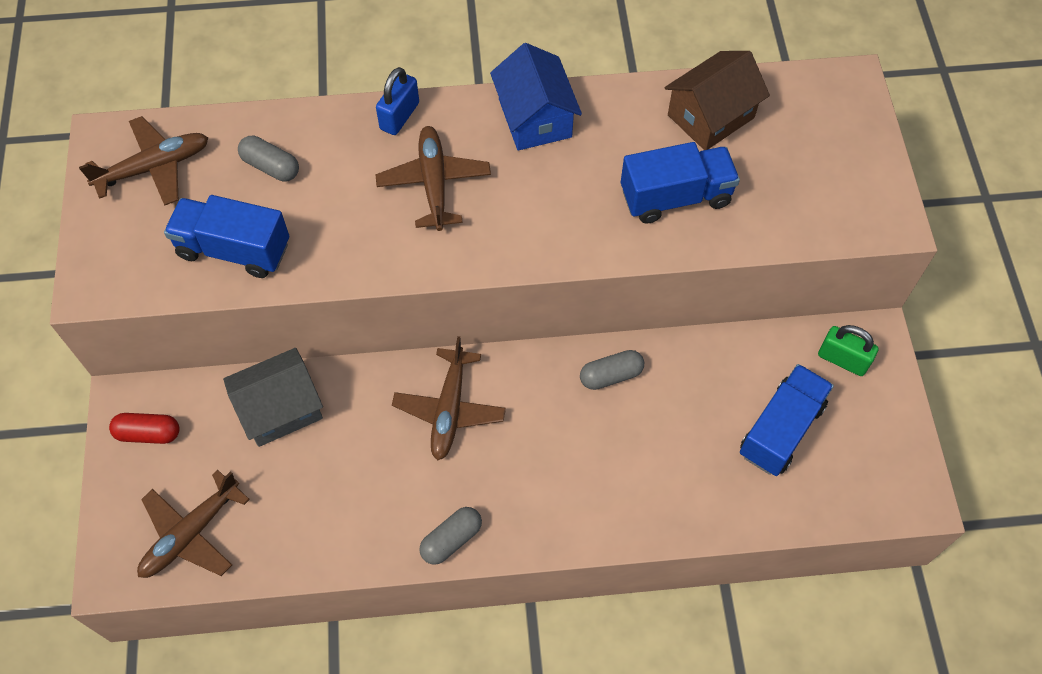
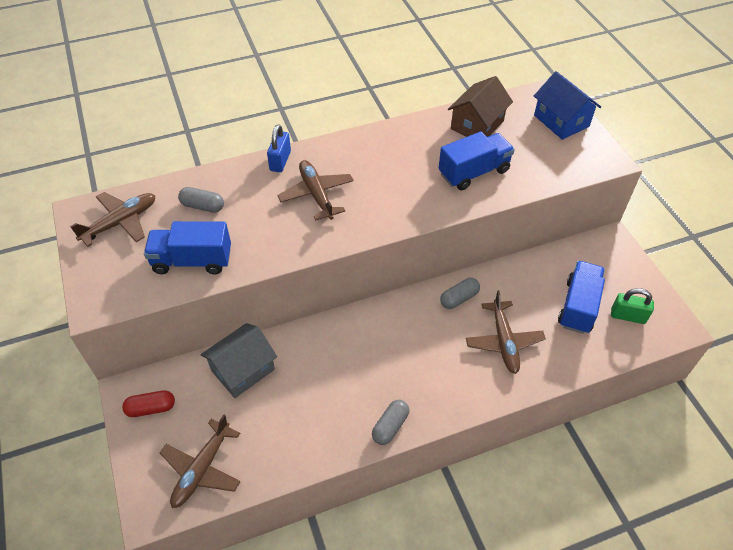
camera: 15 degrees left, 10 degrees down
brown plane [392,336,506,460] -> brown plane moved to [466,290,546,374]
blue house [490,43,582,151] -> blue house moved to [534,71,601,140]
green padlock [818,325,879,376] -> green padlock moved to [611,288,654,324]

